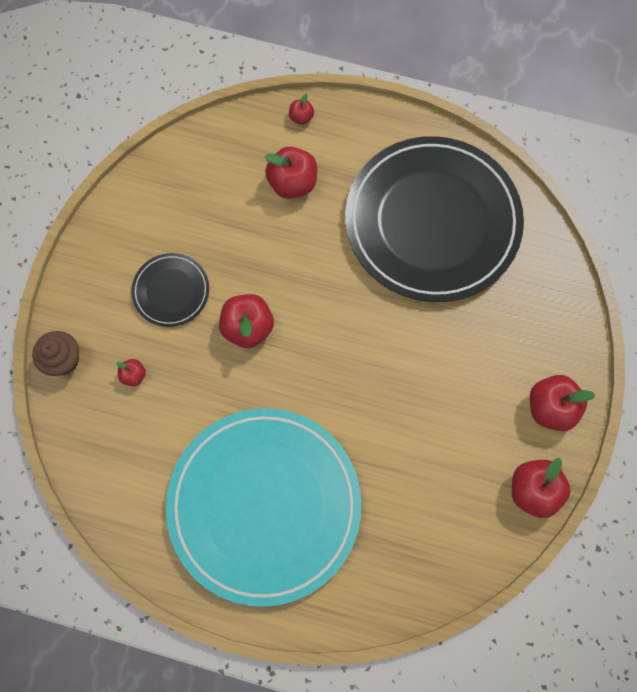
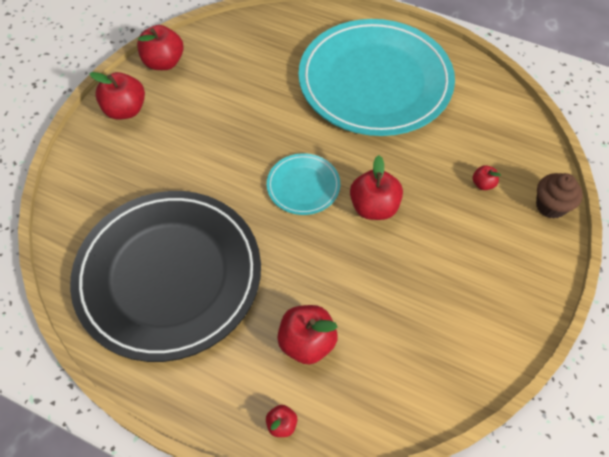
camera: 170 degrees left, 15 degrees down
black plate [131,253,209,327] -> none
none -> turquoise plate [267,153,340,215]

